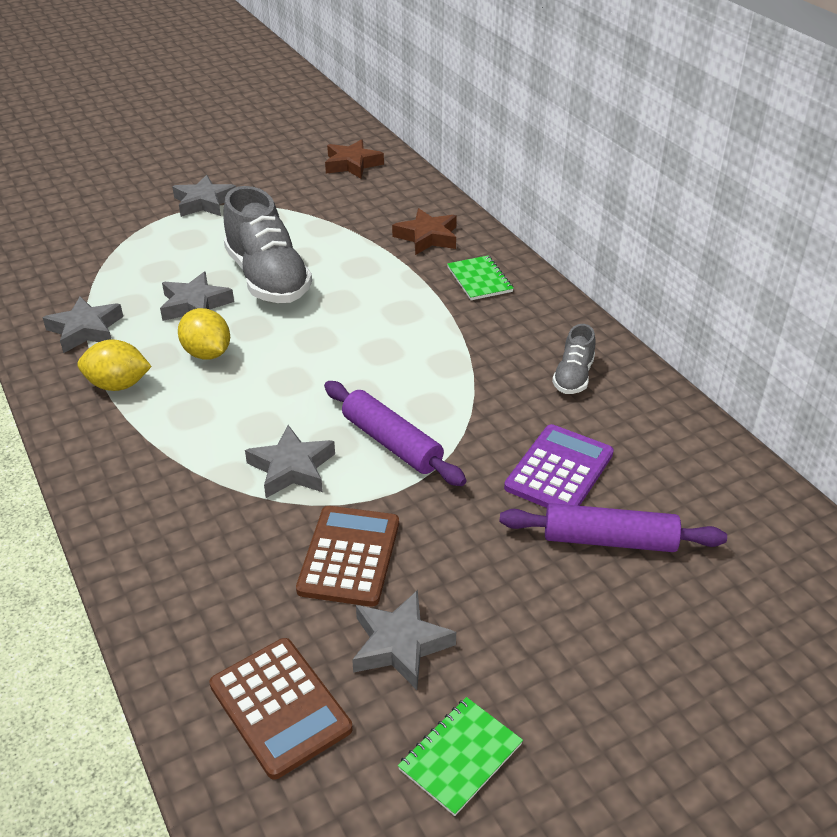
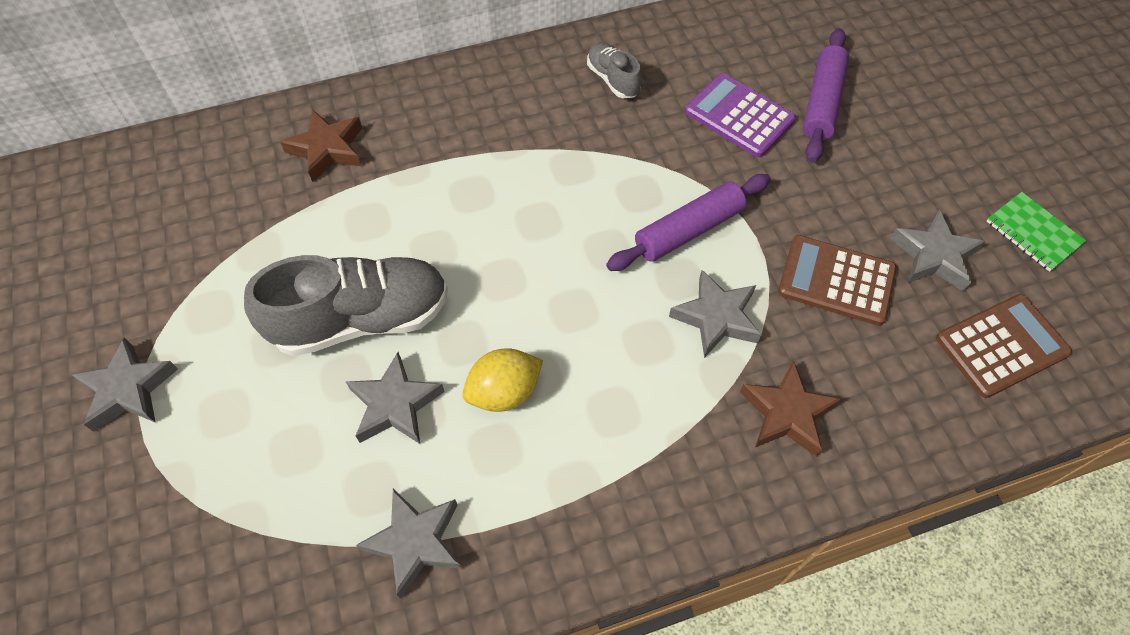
camera: 80 degrees left, 20 degrees up
yellow lemon [77,339,152,391] -> none
brown star [325,139,384,179] -> brown star moved to [740,360,842,457]
green notebook [447,256,514,300] -> none
grey shoe [552,324,596,394] -> grey shoe turned 150 degrees counterclockwise [587,42,642,98]

